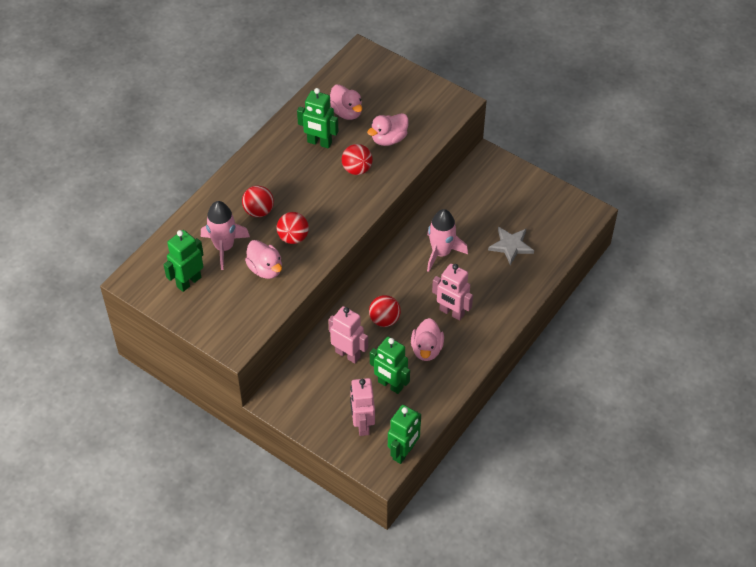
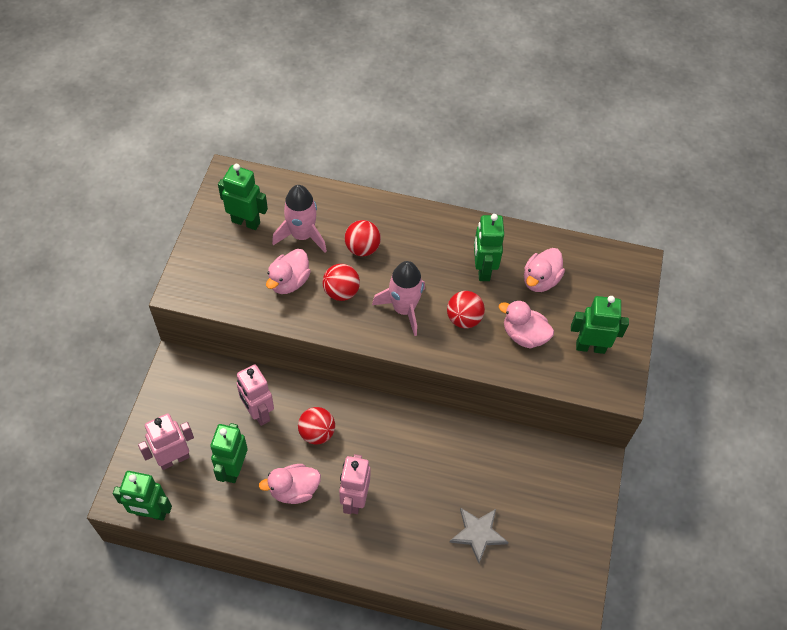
camera: 65 degrees right, 5 degrees up
pink robot [328,306,368,363] -> pink robot turned 135 degrees clockwise [236,364,274,426]
pink rocket [427,209,468,272] -> pink rocket moved to [372,261,425,336]
none -> green robot [571,296,629,354]

